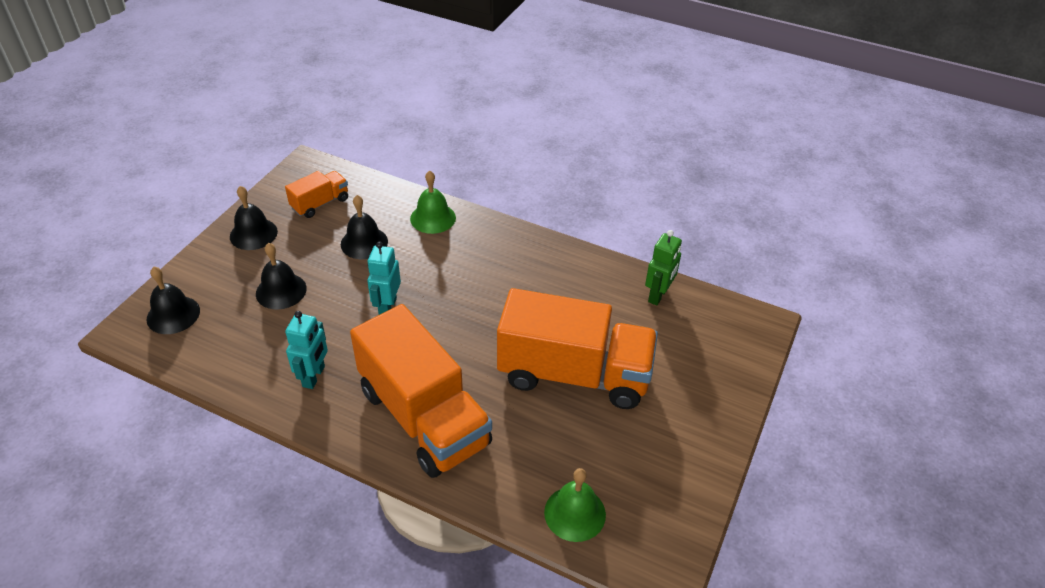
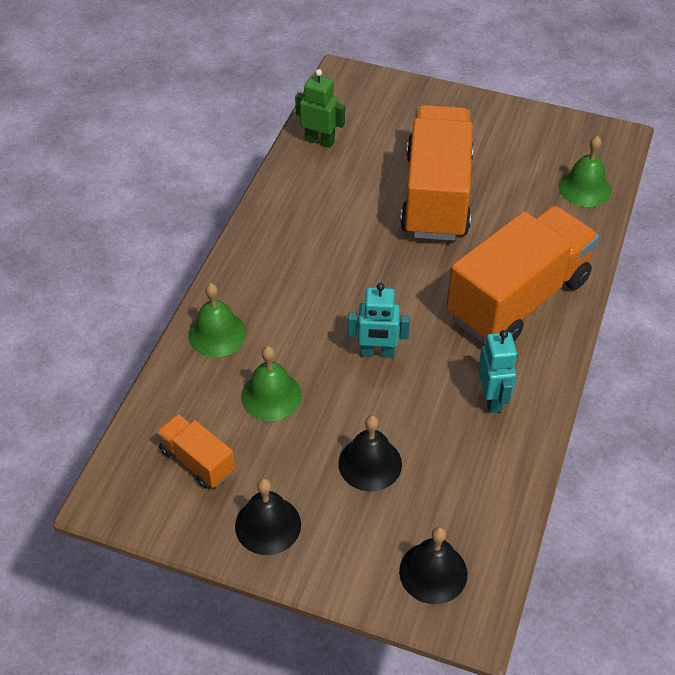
camera: 95 degrees left, 5 degrees up
turquoise robot [285,311,328,389] -> turquoise robot turned 75 degrees clockwise [478,330,517,413]
black bell [341,195,388,259] -> green bell [241,346,302,421]

